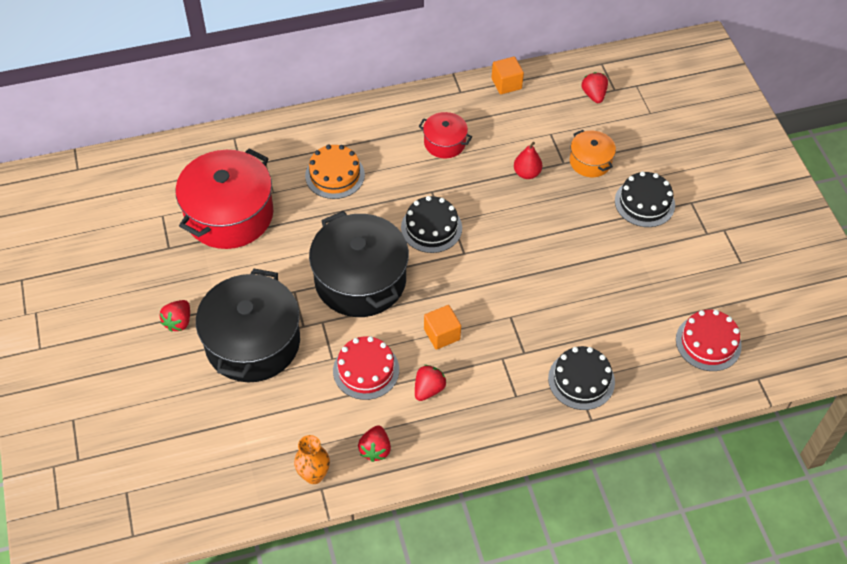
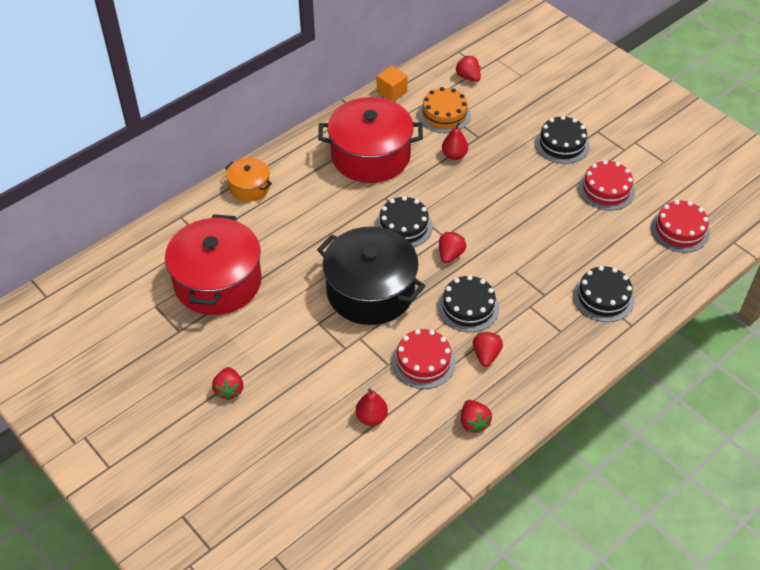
camera: 25 degrees left, 5 degrees down
black pot [196,268,300,382] -> none
orange vase [294,435,330,484] -> none
orange cake [305,145,365,199] -> orange cake moved to [418,87,471,133]
red pot [419,112,472,158] -> red pot [318,97,423,183], size x2.02
orange cube [424,305,461,350] -> black cake [438,275,499,332]
orange pot [570,130,616,177] -> orange pot moved to [225,158,272,202]
none -> red pear [356,388,388,426]
none -> red strawberry [439,232,466,264]
none -> red cake [578,160,635,210]

